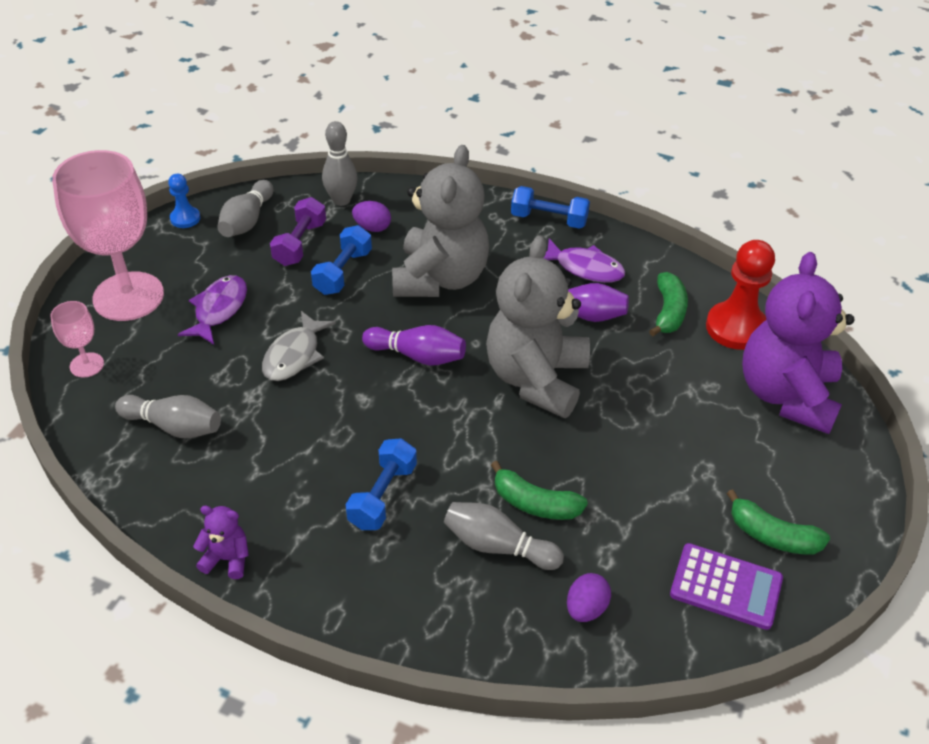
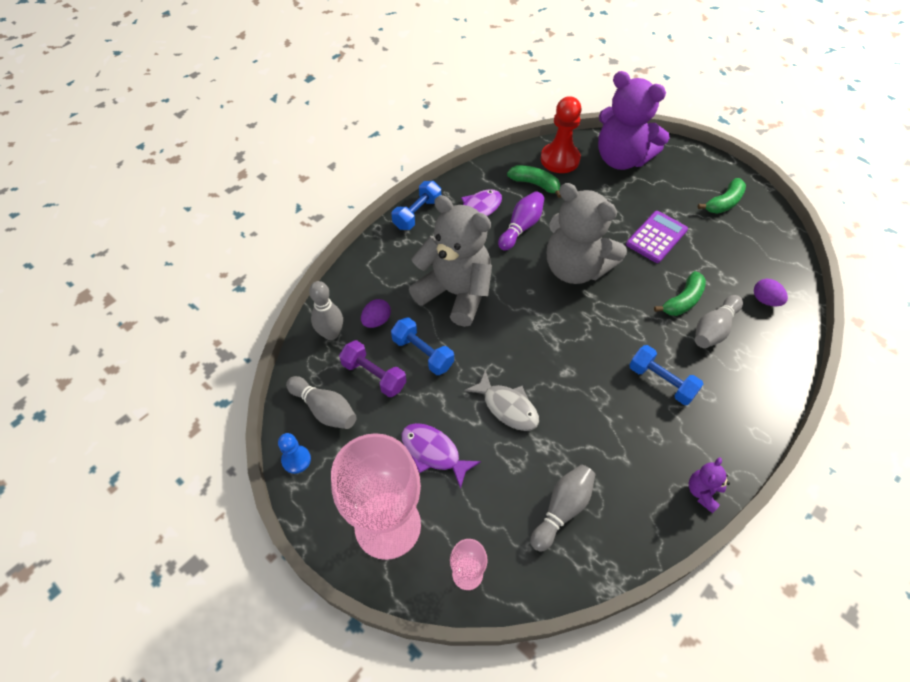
camera: 70 degrees left, 10 degrees up
purple bowling pin [362,325,466,366] -> none
purple calculator [670,543,783,630] -> purple calculator moved to [626,211,688,263]

